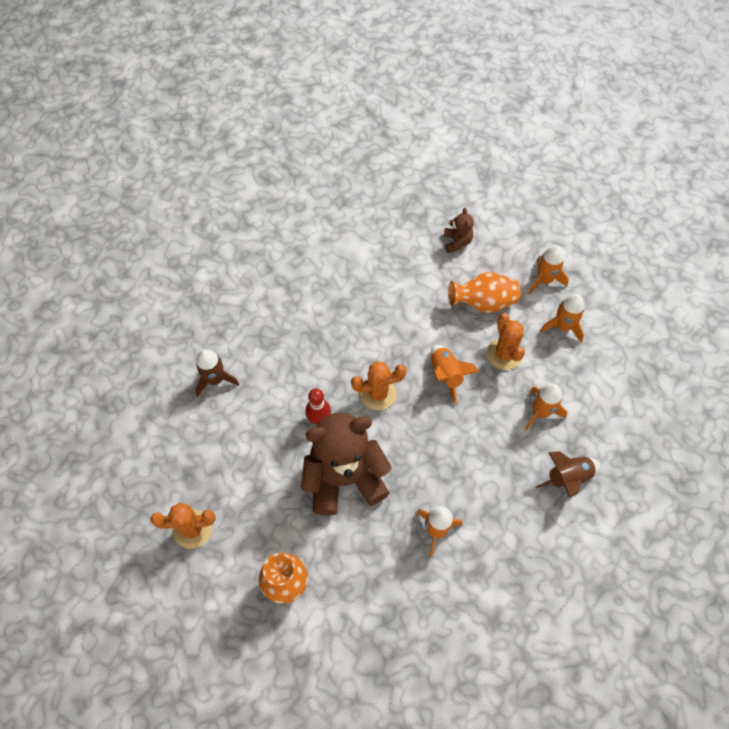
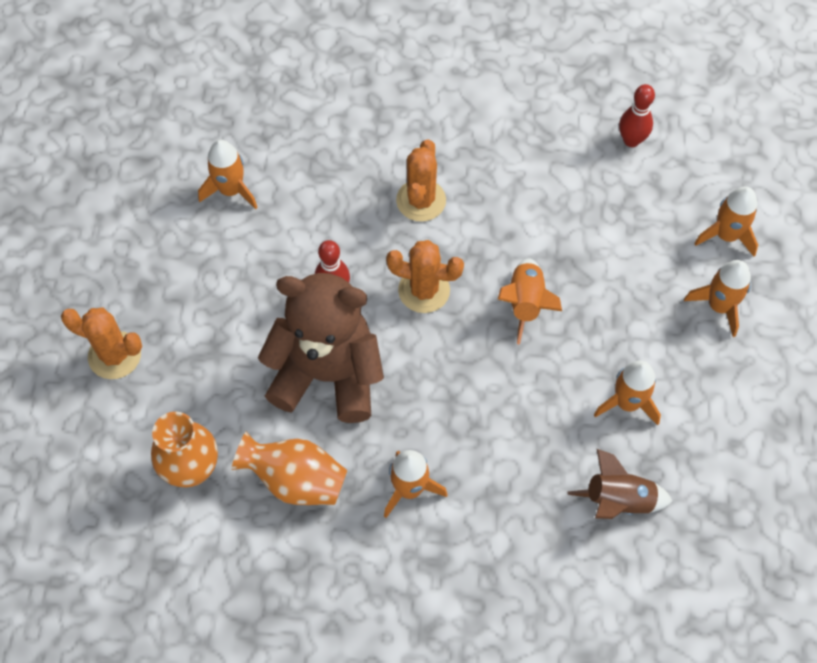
camera: 25 degrees right, 0 degrees up
brown rocket [195,349,239,397] -> orange rocket [198,140,258,209]
brown teddy bear [443,208,474,253] -> red bowling pin [619,84,655,147]
orange vase [448,272,521,313] -> orange vase moved to [231,432,347,505]
orange cactus [487,313,525,370] -> orange cactus moved to [396,139,446,222]

